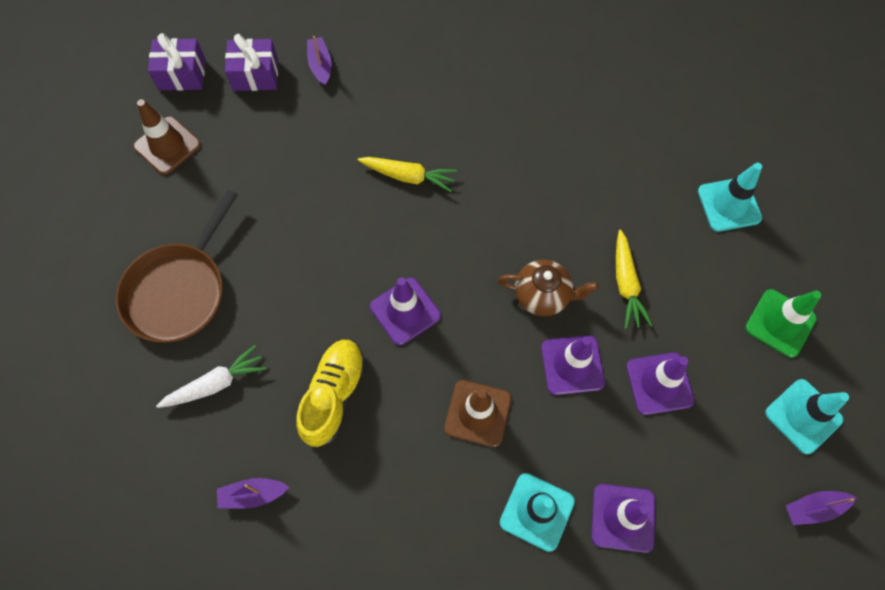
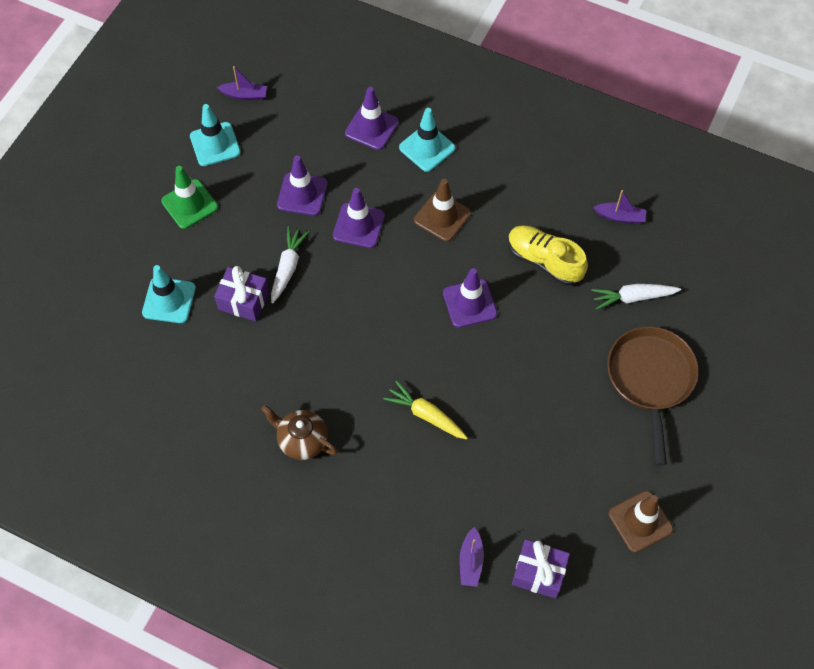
camera: 160 degrees left, 5 degrees down
brown pan [116,189,238,343] -> brown pan turned 45 degrees counterclockwise [607,326,698,466]
purple gift [148,33,206,91] -> purple gift moved to [214,266,269,321]
yellow shoe [296,340,366,447] -> yellow shoe turned 90 degrees clockwise [508,225,588,286]
brown teapot [498,260,599,316] -> brown teapot moved to [261,405,338,460]
yellow carrot [616,230,653,329] -> white carrot [271,226,309,304]

